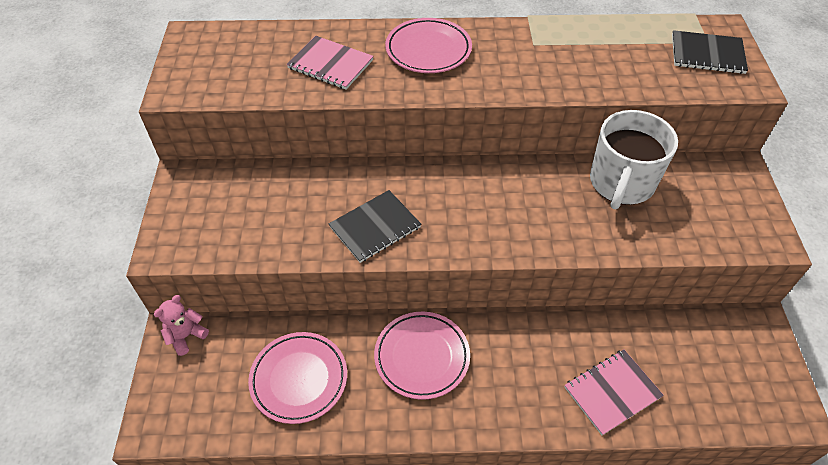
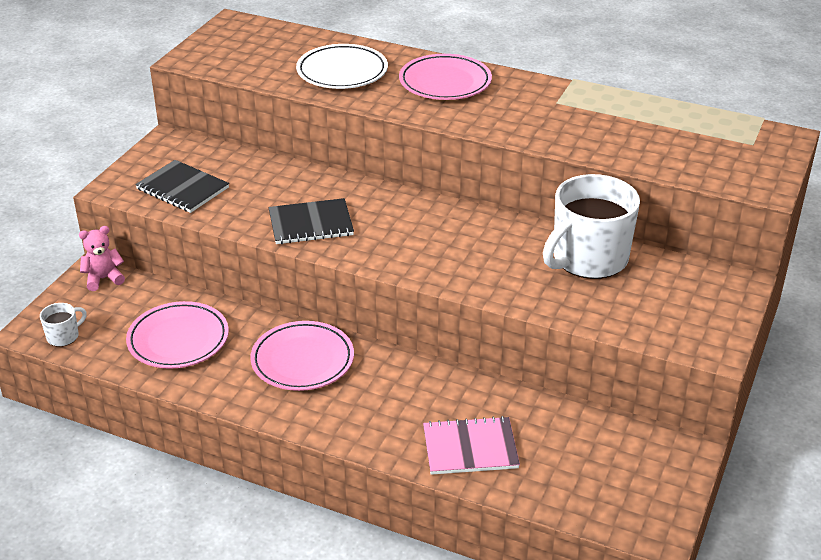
camera: 25 degrees right, 15 degrees down
pink notebook [286,36,374,90] -> white plate [296,44,388,89]
black notebook [672,30,748,74] -> black notebook moved to [135,160,229,213]
none -> white mug [40,303,87,347]

